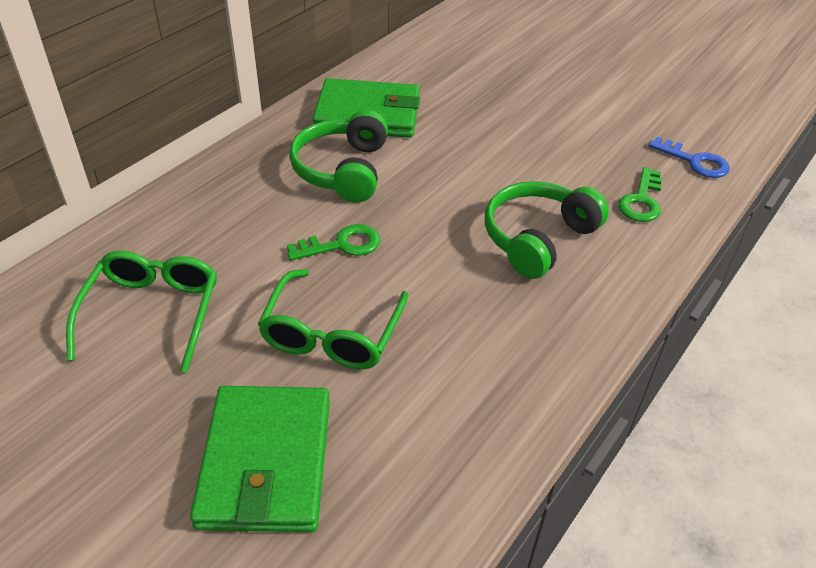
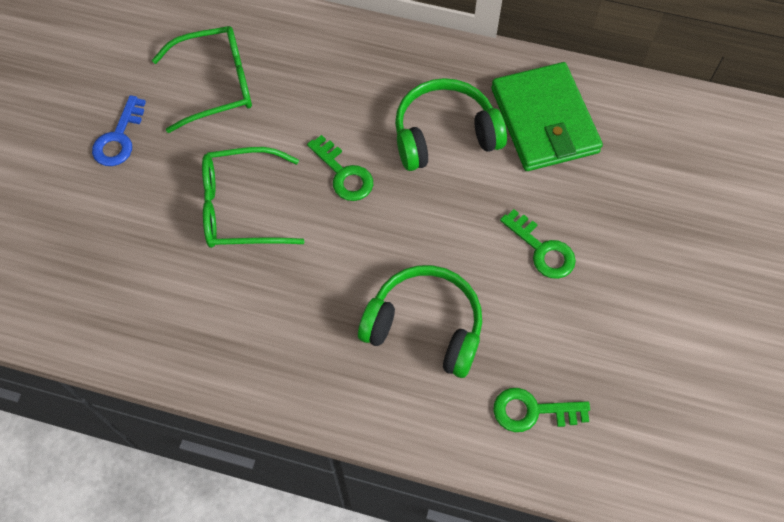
camera: 70 degrees right, 20 degrees up
green wallet [190,386,330,532] -> none
blue key [648,137,730,178] -> blue key moved to [92,95,146,166]
none -> green key [500,209,576,279]

